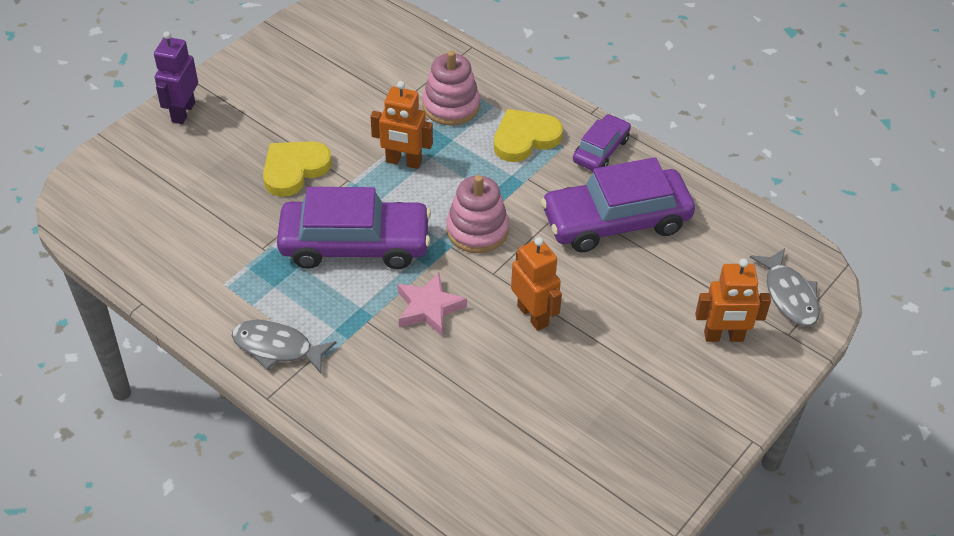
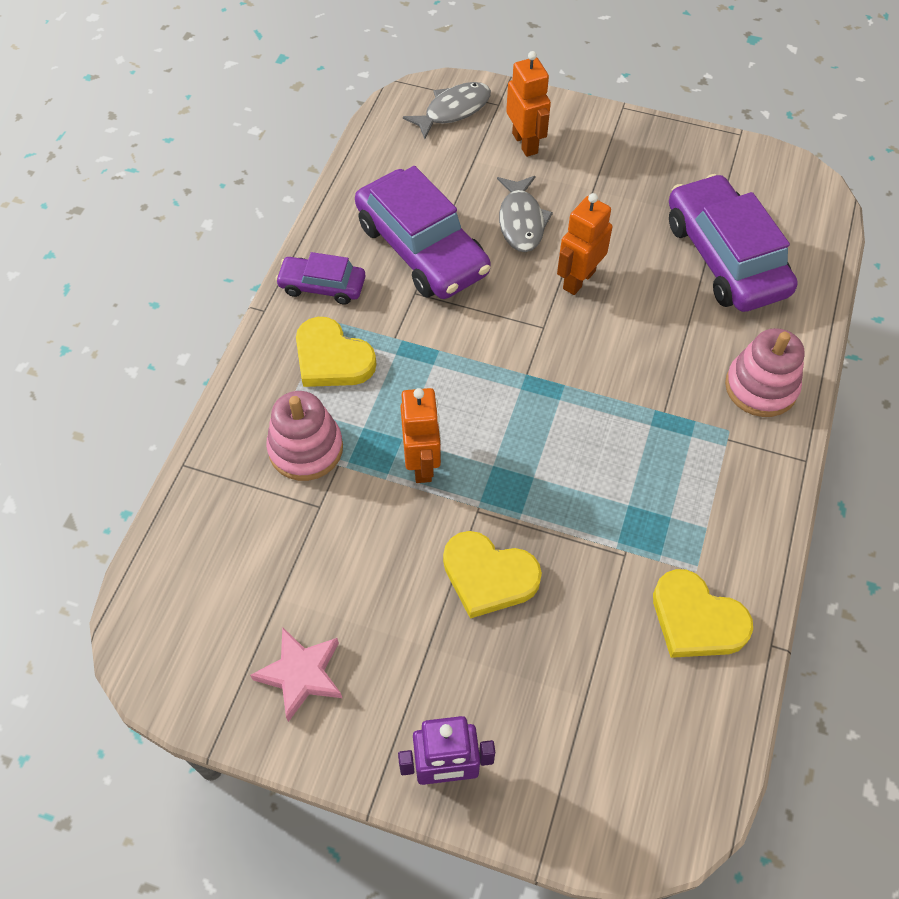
camera: 110 degrees left, 10 degrees up
grey fish [232,320,337,374] -> grey fish moved to [497,176,553,252]
purple car [277,187,431,269] -> purple car moved to [669,174,798,312]
pink star [398,272,467,336] -> pink star moved to [250,627,342,722]
pink stacking toy [446,175,509,253] -> pink stacking toy moved to [725,328,805,417]
none -> yellow heart [653,569,753,658]

